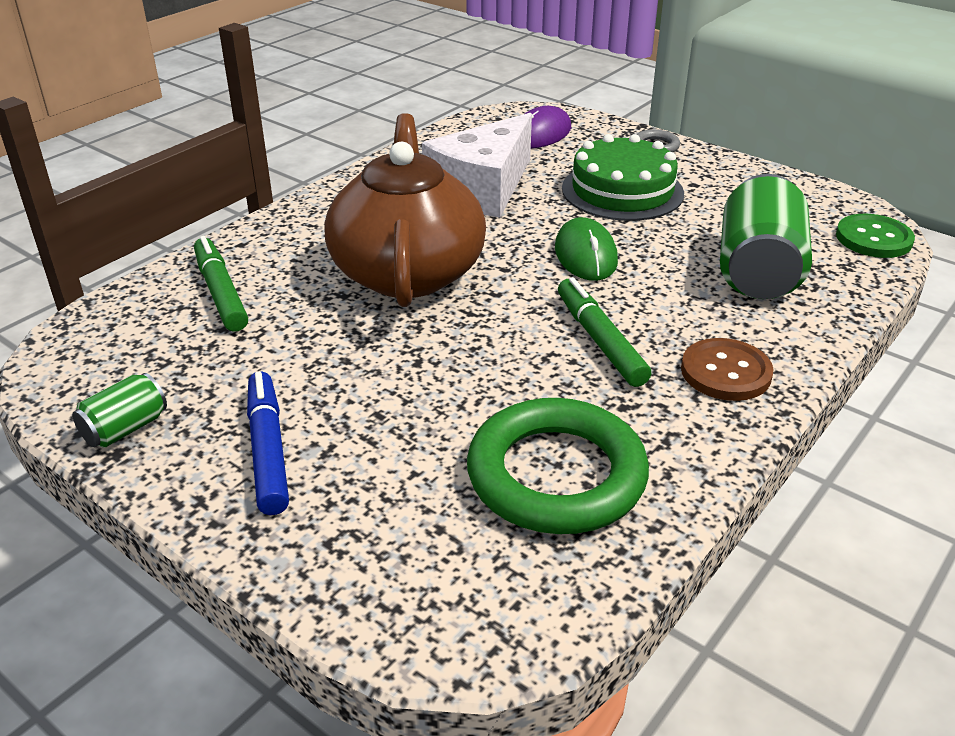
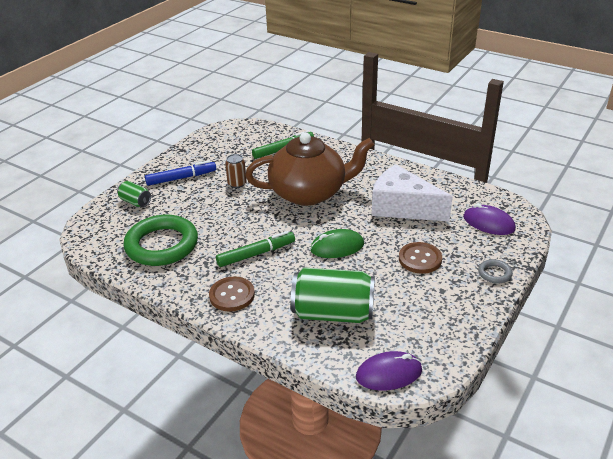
camera: 85 degrees right, 0 degrees up
green can [72,373,167,448] -> green can moved to [117,181,151,207]
green cake [562,134,684,221] -> brown button [399,242,442,274]
green button [836,214,915,258] -> purple mouse [356,351,422,390]
none -> brown can [225,154,247,188]

